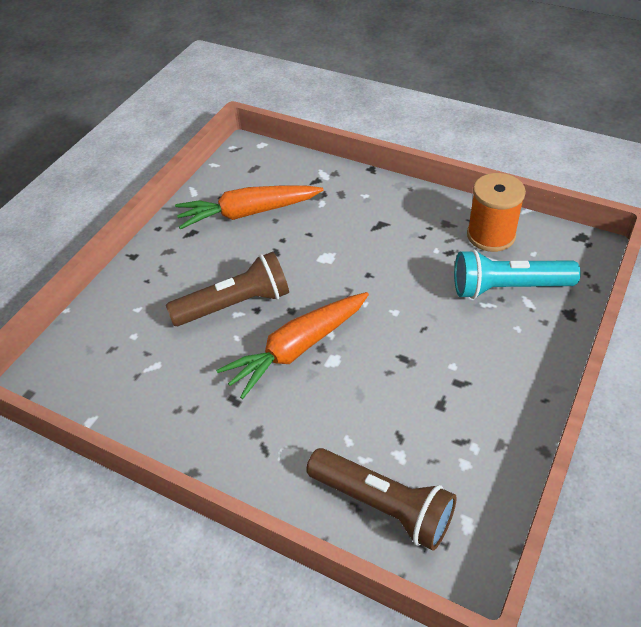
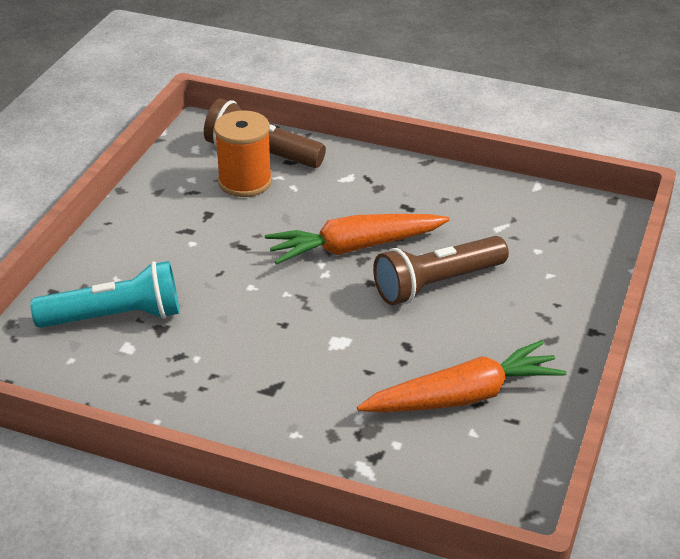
camera: 170 degrees right, 10 degrees down
orange carrot [216,292,369,399] -> orange carrot turned 150 degrees counterclockwise [265,214,450,265]
orange spool [467,173,526,252] -> orange spool moved to [214,110,272,197]

